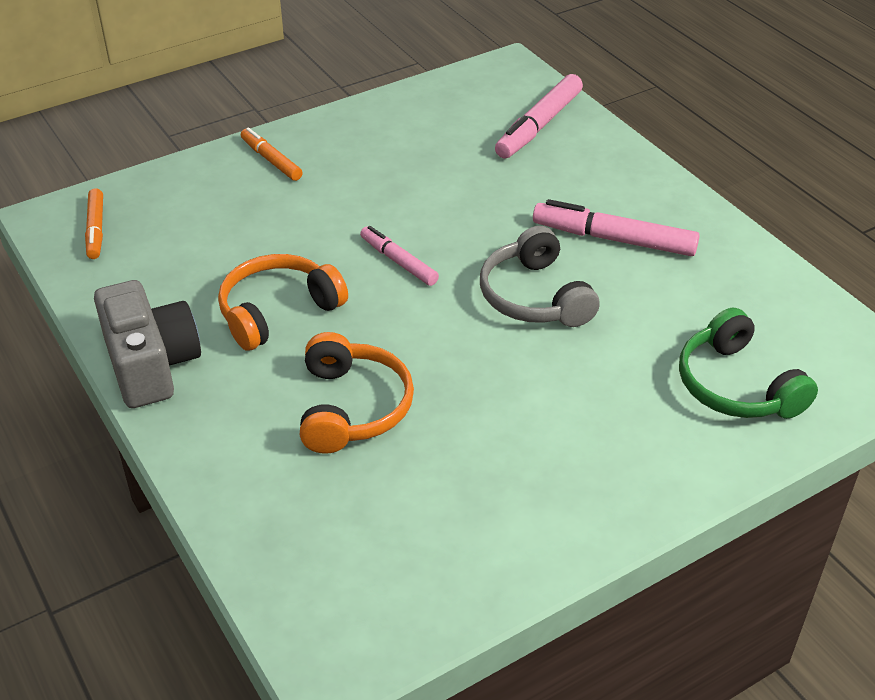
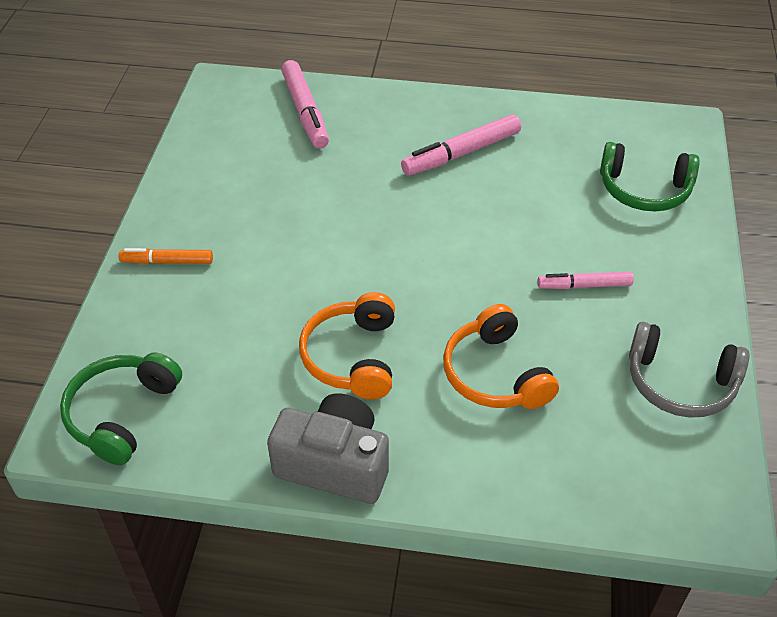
camera: 50 degrees left, 5 degrees up
orange marker [85,188,103,259] -> green headphones [60,352,182,465]
orange headphones [300,332,414,454] -> orange headphones turned 150 degrees counterclockwise [443,304,559,409]
pink marker [360,226,439,286] -> pink marker moved to [538,272,634,289]
grey headphones [480,226,600,327] -> grey headphones moved to [629,322,749,418]

